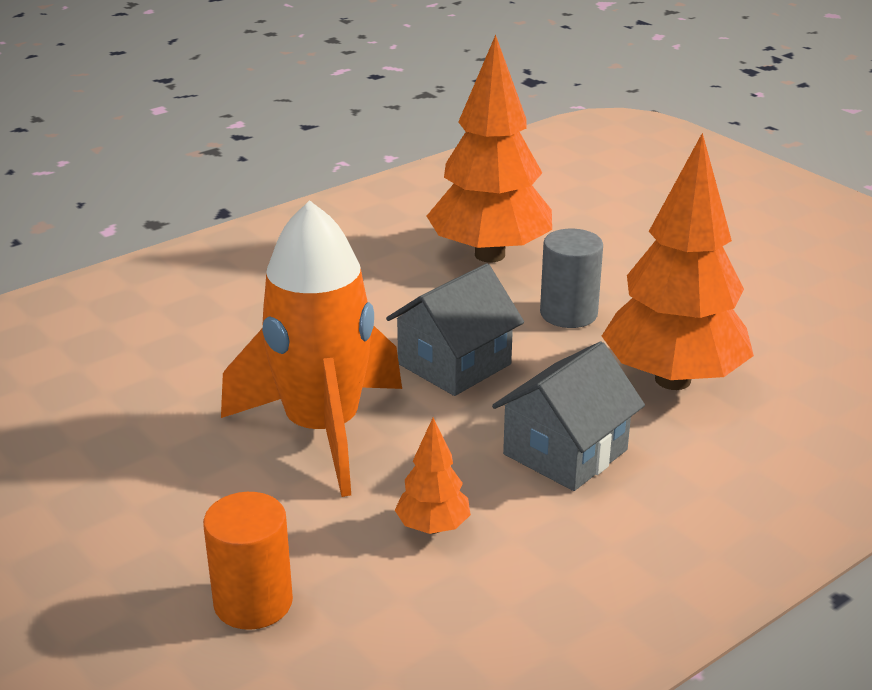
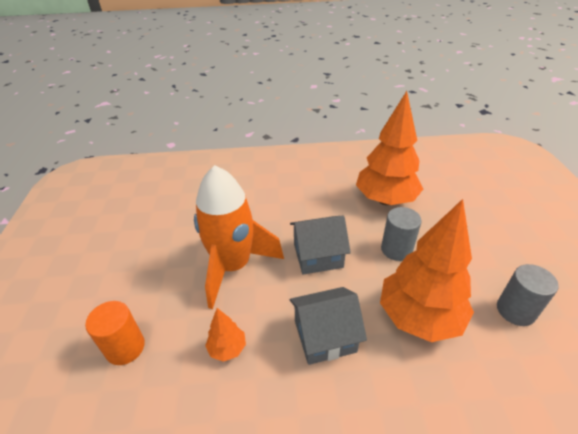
camera: 35 degrees right, 10 degrees up
none -> grey cylinder [497,264,559,326]

